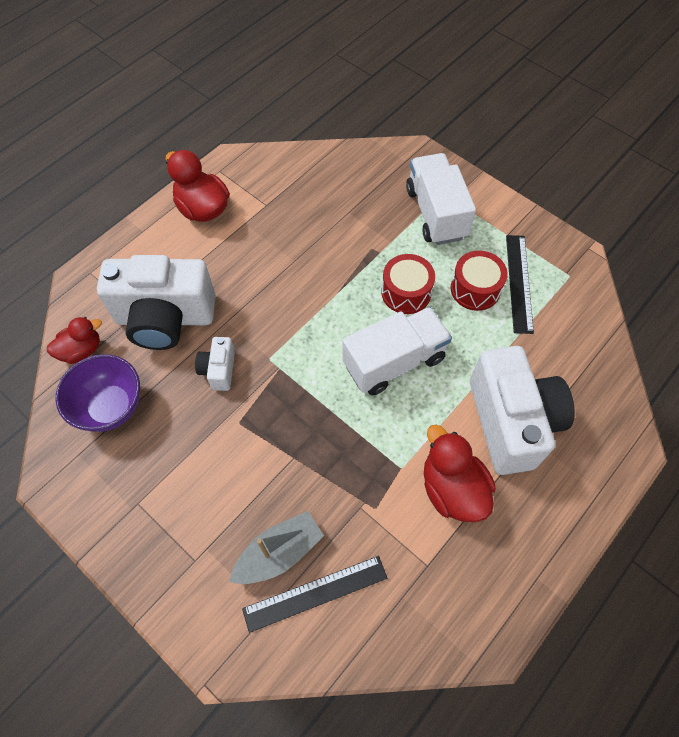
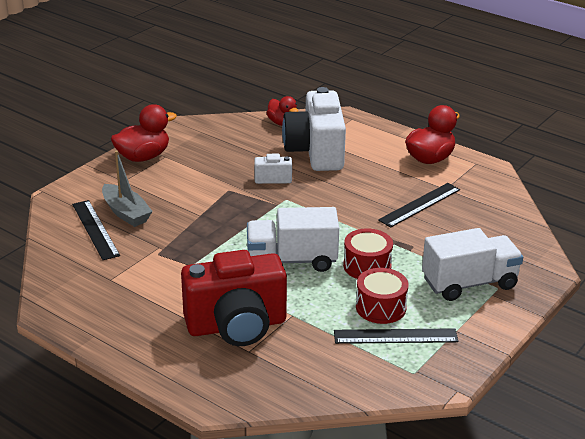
camera: 85 degrees right, 30 degrees down
purple bowl [56,354,140,432] -> none
white truck [342,307,452,395] -> white truck turned 120 degrees clockwise [247,207,339,272]
red duck [424,424,496,522] -> red duck moved to [111,104,177,162]
white camera [470,346,575,475] -> red camera [181,250,287,346]
none -> black ruler [378,183,460,228]

